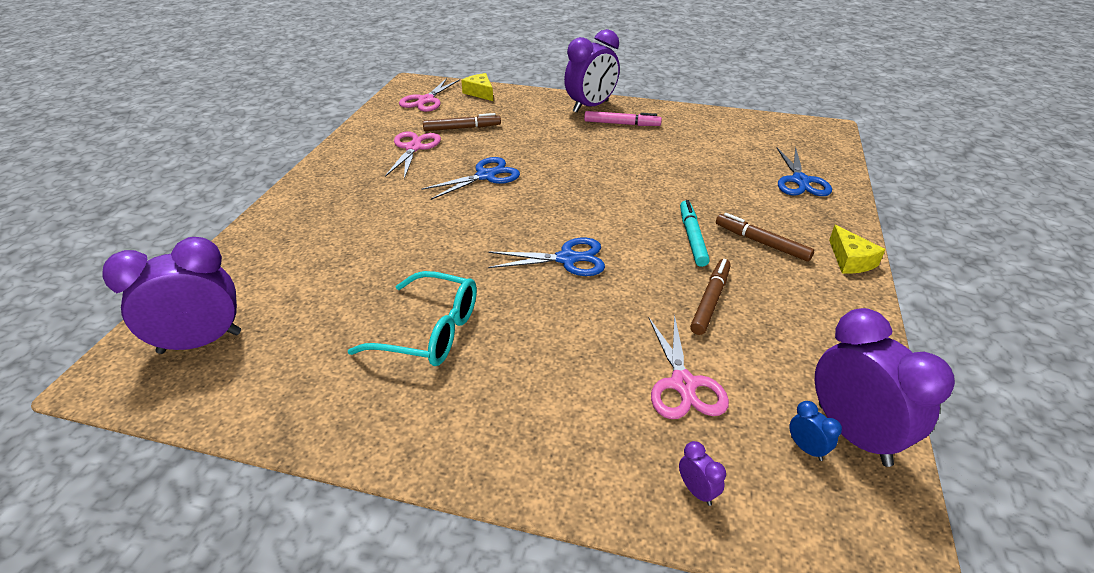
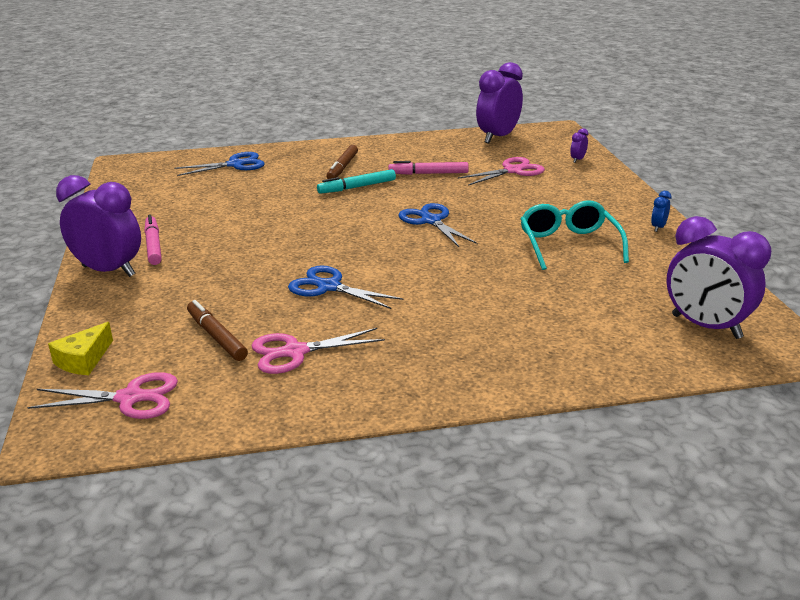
camera: 115 degrees left, 10 degrees down
brown marker [690,259,731,335] -> pink marker [388,161,469,175]
blue clock [789,401,842,461] -> blue clock moved to [651,191,671,232]
yellow cheese [829,225,886,274] -> none

